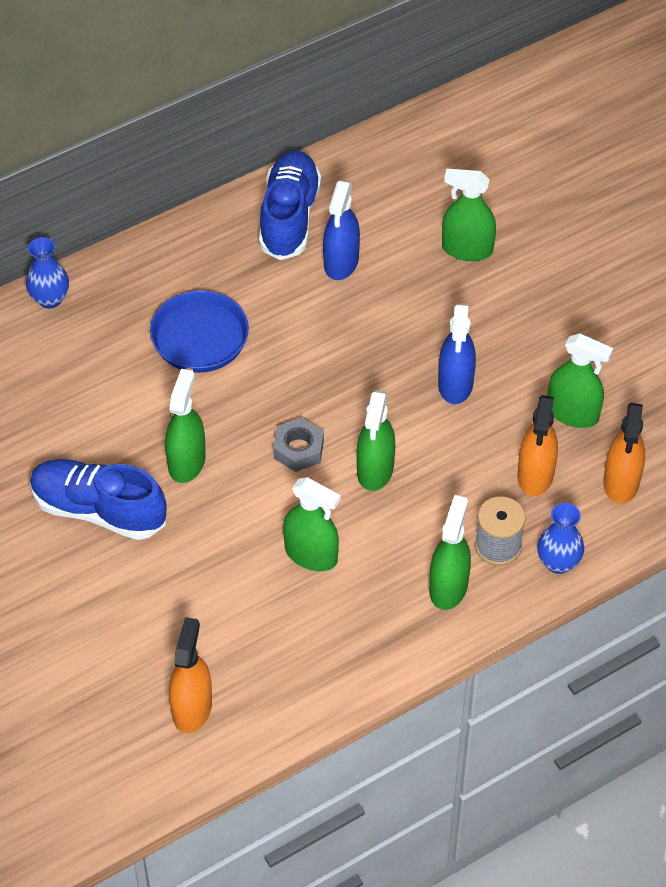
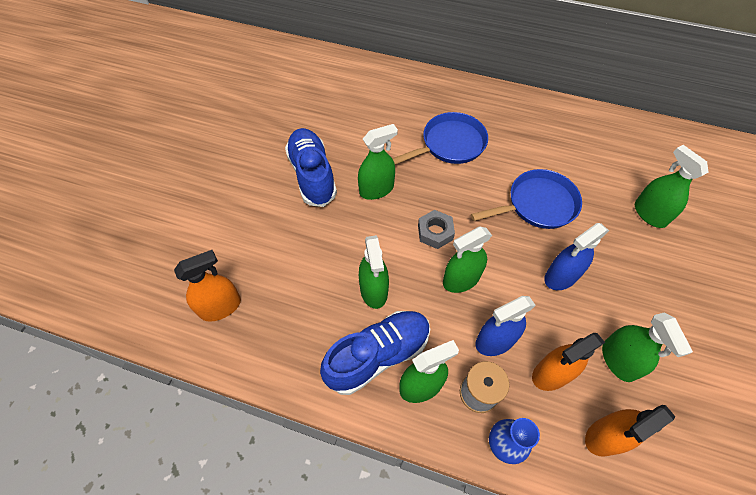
camera: 50 degrees right, 5 degrees up
blue vase [26,237,69,309] -> none
blue shoe [259,150,321,260] -> blue shoe moved to [320,311,430,395]
blue spray bottle [323,180,360,280] -> blue spray bottle moved to [475,296,536,356]
none -> blue pan [471,169,582,229]

